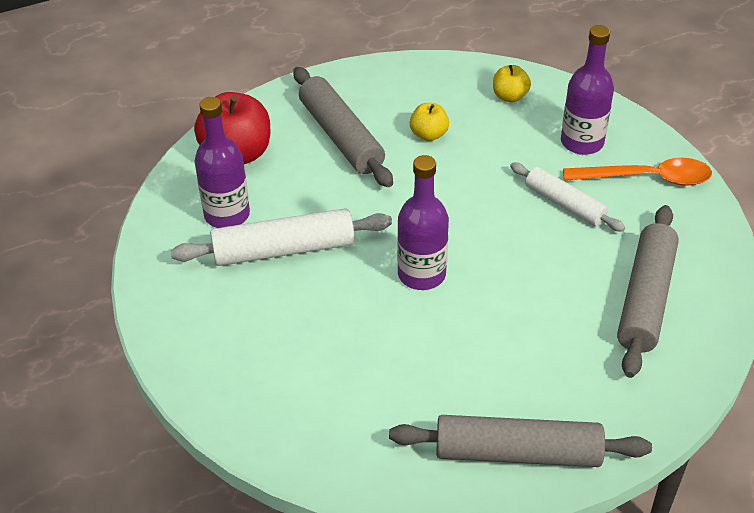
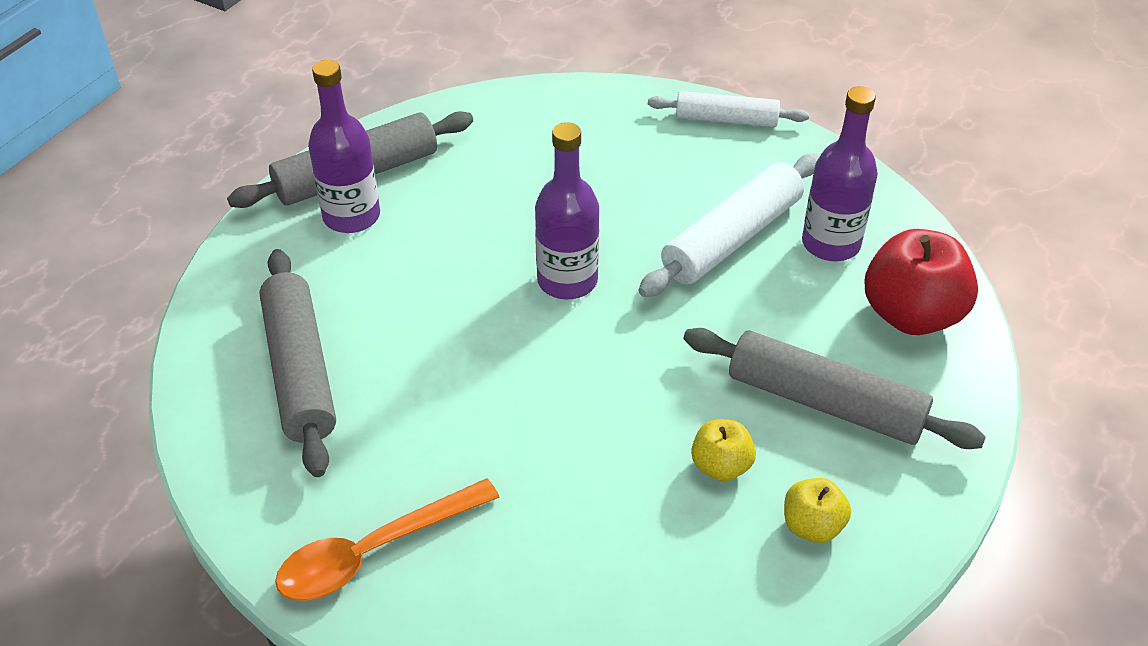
camera: 145 degrees right, 0 degrees up
yellow apple [493,65,531,102] -> yellow apple moved to [784,478,851,543]
white rolling pin [510,163,625,232] -> white rolling pin moved to [648,91,809,127]
purple bottle [561,25,614,155] -> purple bottle moved to [308,60,380,233]

